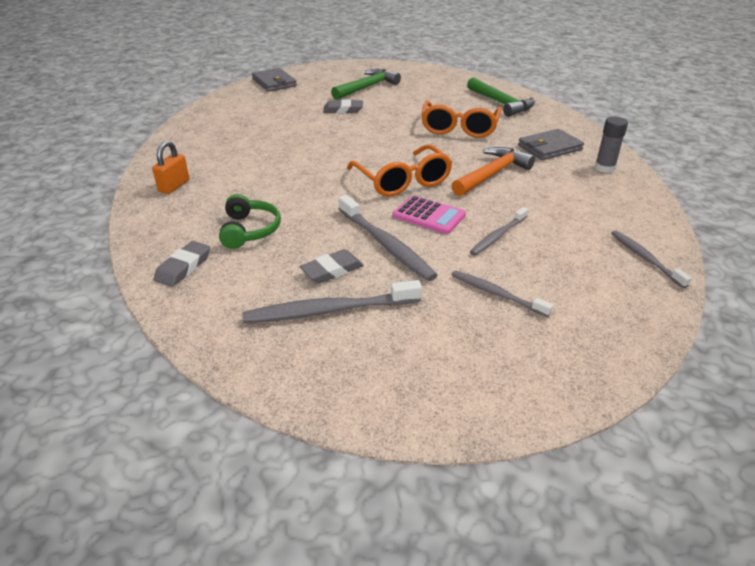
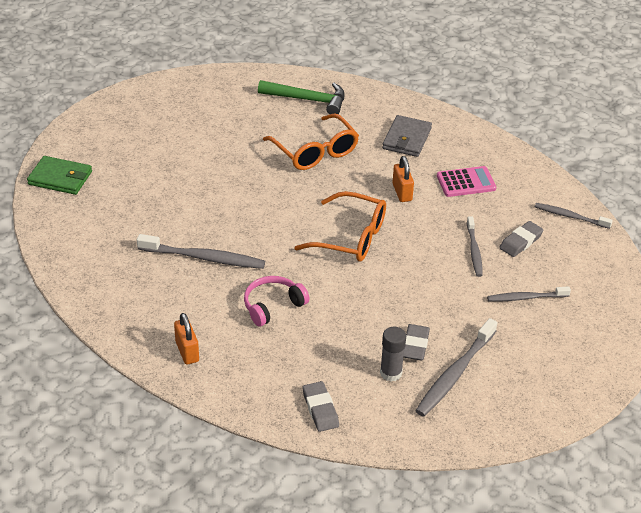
camera: 45 degrees left, 5 degrees up
green headphones [219,194,281,249] -> none
grey wallet [252,68,297,92] -> green wallet [27,156,92,195]
grey eraser [323,99,363,113] -> grey eraser moved to [499,221,544,257]
green hammer [331,69,401,100] -> none
grey toothbrush [338,195,437,281] -> grey toothbrush moved to [137,234,265,269]
pink calculator [393,195,466,234] -> pink calculator moved to [437,166,496,197]
orange hammer [451,147,535,196] -> orange padlock [392,156,414,202]
grey glue stick [595,117,628,173] -> grey glue stick moved to [380,327,406,381]
none -> pink headphones [244,276,310,327]

